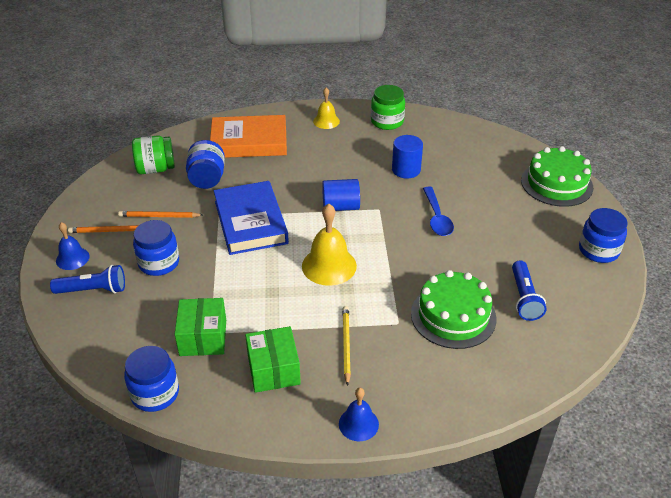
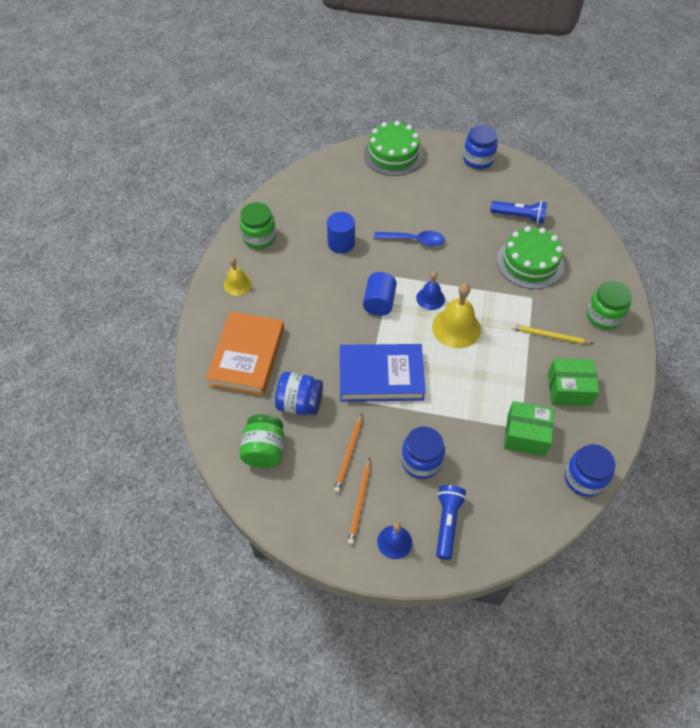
camera: 75 degrees left, 15 degrees up
blue bell [339,388,379,441] -> blue bell moved to [416,272,445,310]
none -> green jar [587,281,632,330]

